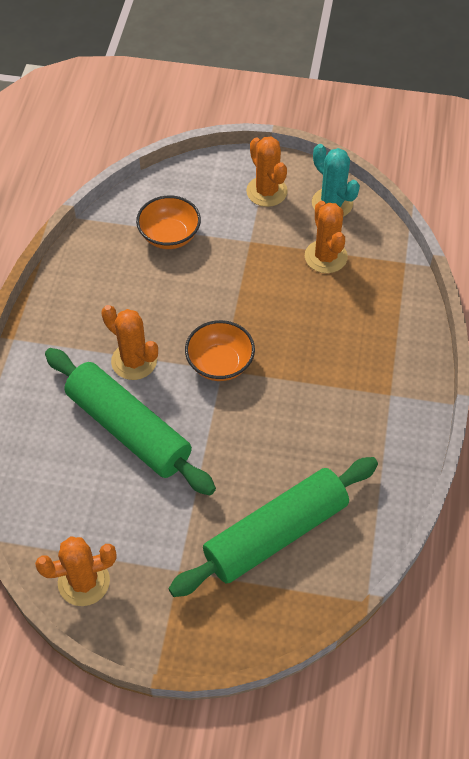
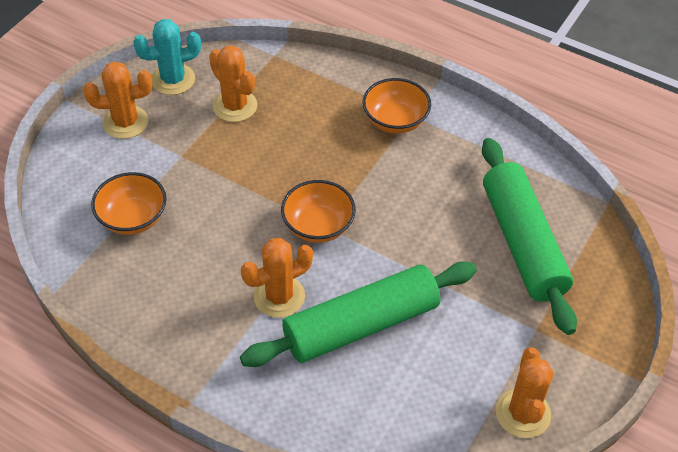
camera: 70 degrees left, 5 degrees down
orange cactus [305,201,348,273] -> orange cactus turned 45 degrees clockwise [209,45,257,122]
none -> orange bowl [363,78,431,134]

